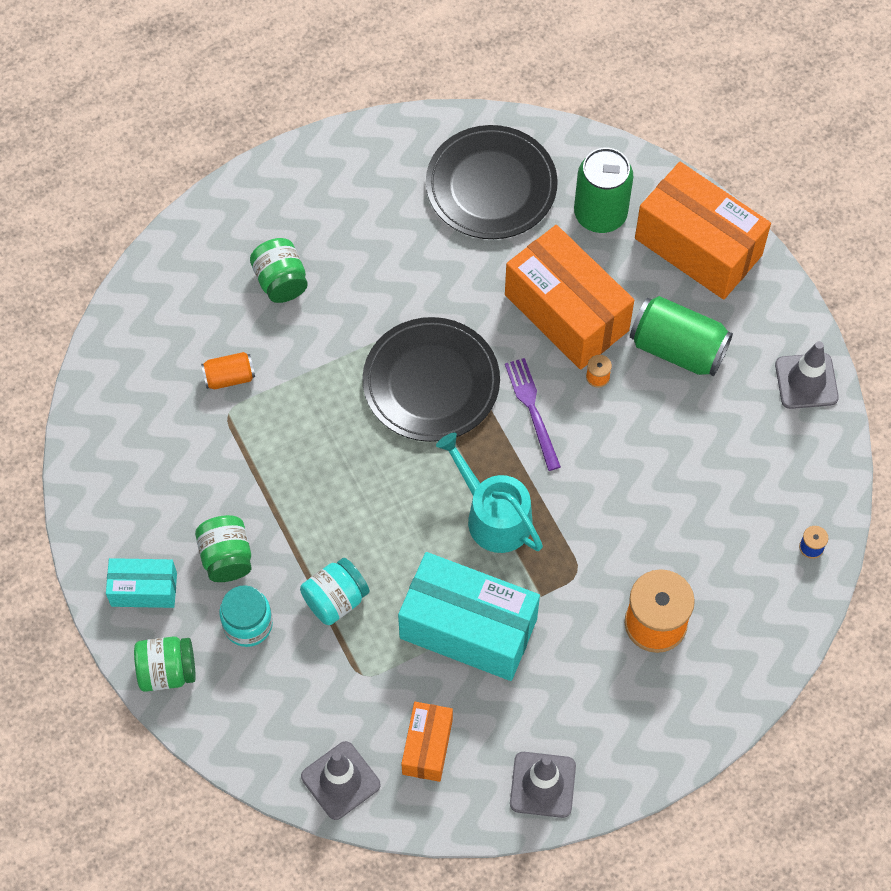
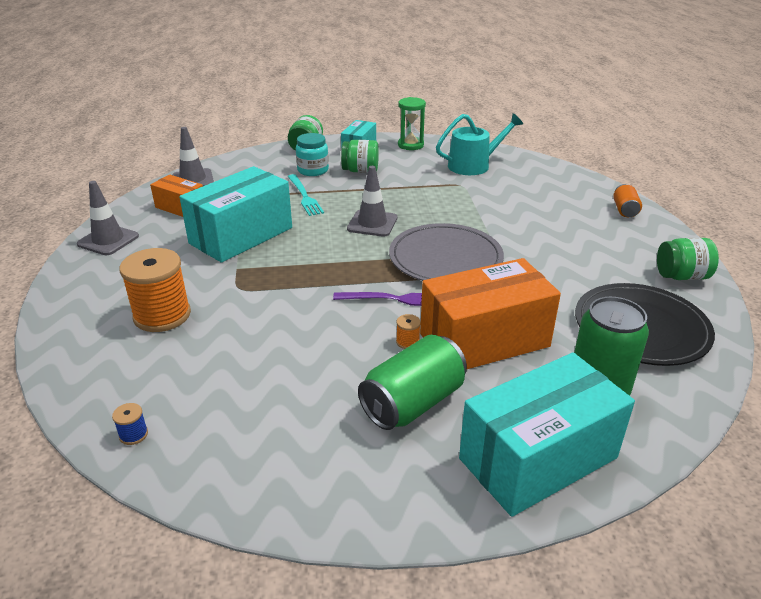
camera: 110 degrees right, 30 degrees down
orange can [201,352,255,390] -> orange can moved to [613,184,642,217]
green jar [250,238,308,303] -> green jar moved to [657,238,719,280]
turquoise jar [300,558,370,625] -> turquoise fork [288,174,324,216]
black plate [363,317,500,442] -> grey plate [389,223,504,281]
turquoise watering can [436,433,543,553] -> turquoise watering can moved to [436,113,523,175]
orange box [635,162,771,300] -> turquoise box [459,352,635,517]
grey traffic cone [775,341,839,409] -> grey traffic cone moved to [347,166,397,237]
none -> green hourglass [398,97,426,150]

